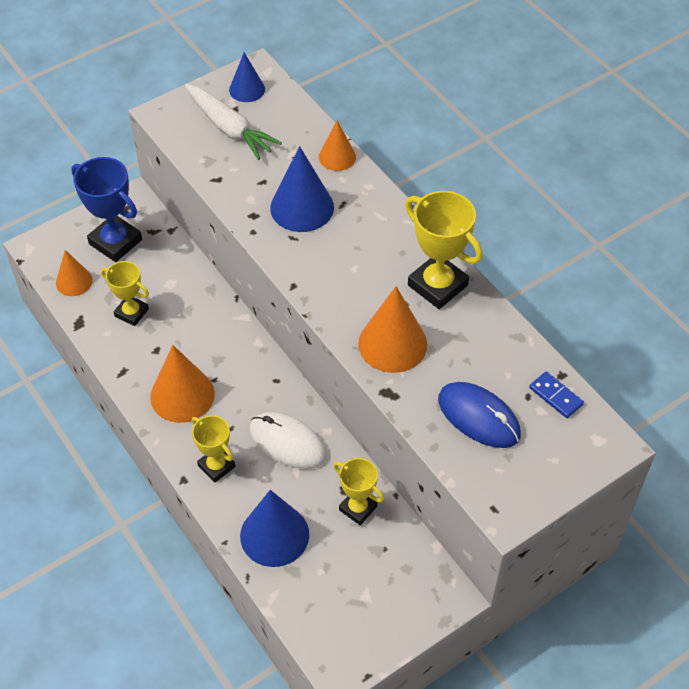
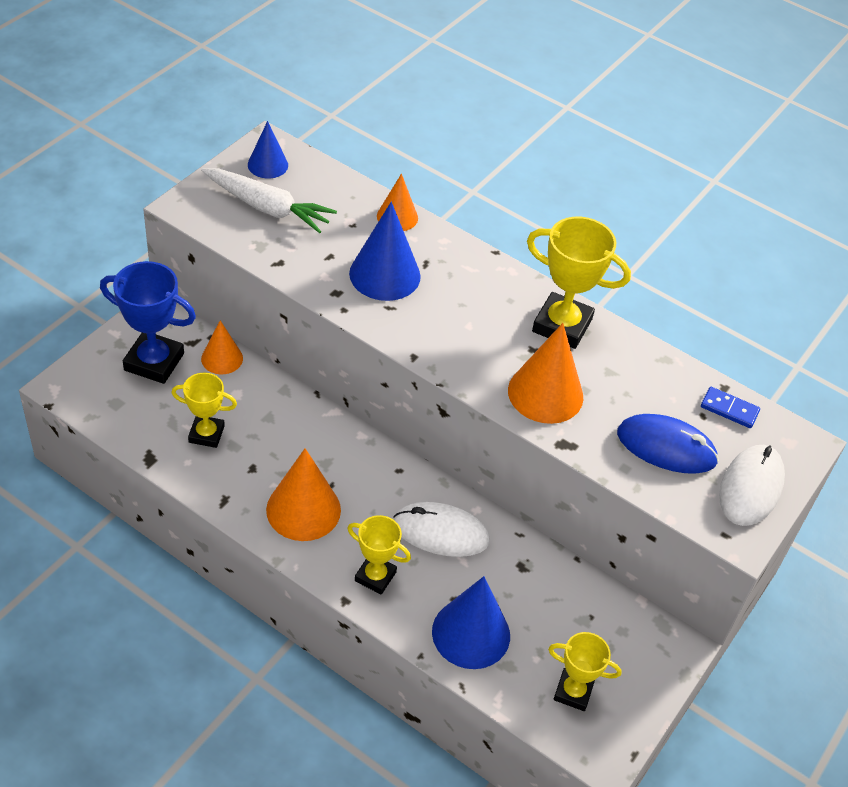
camera: 25 degrees left, 5 degrees down
orange cone [56,250,93,296] -> orange cone moved to [201,320,243,374]
yellow trophy [333,458,384,525] -> yellow trophy moved to [548,632,622,711]
none -> white mouse [719,445,785,526]

